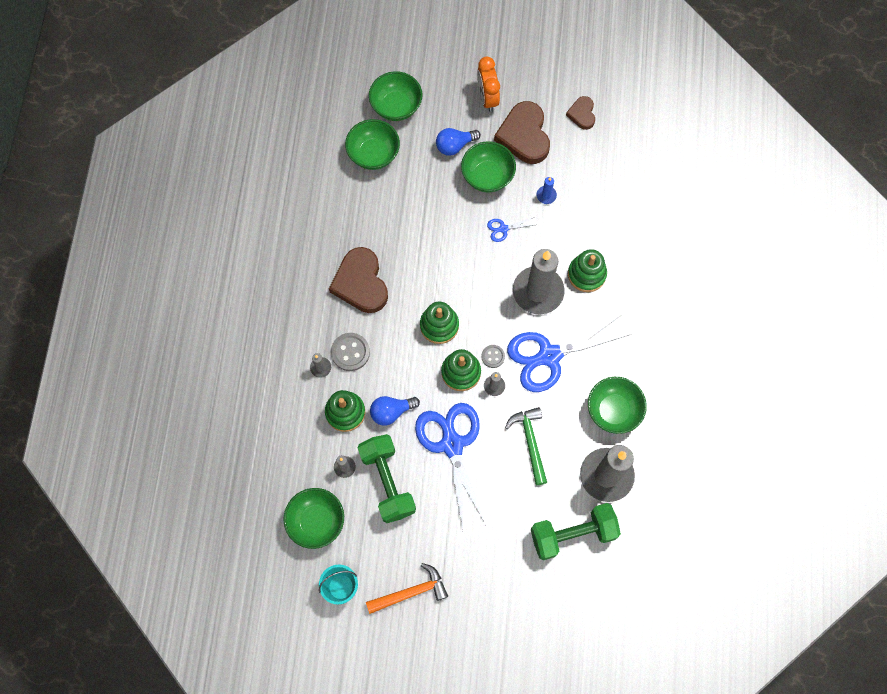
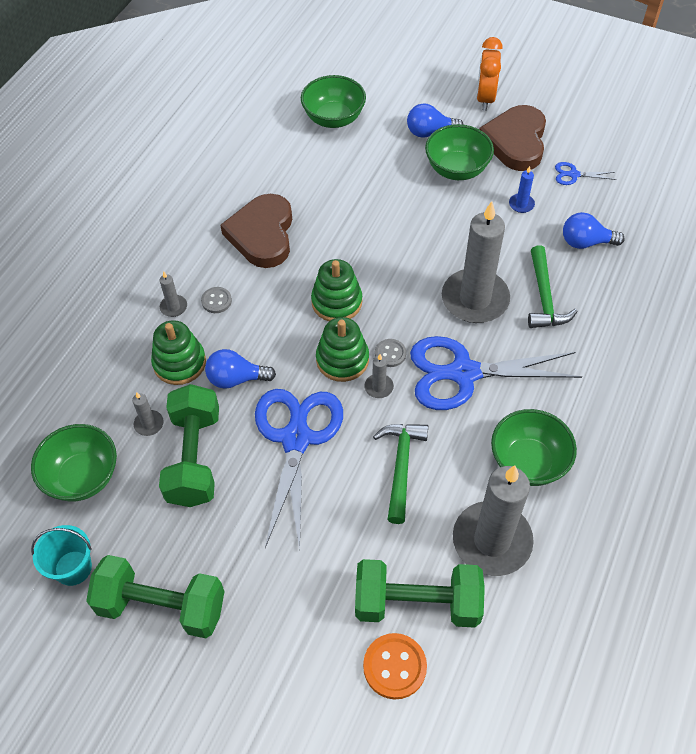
camera: 20 degrees right, 15 degrees down
grey button [331,333,370,371] -> grey button [201,287,232,313], size x0.60
orange hammer [366,563,448,614] -> green dumbbell [86,555,225,638]
green bowl [369,71,422,121] -> none
blue scissors [487,217,534,242] -> blue scissors moved to [555,162,616,185]
brown heart [566,96,595,130] -> none
green stacking toy [568,249,607,292] -> green hammer [528,245,578,328]
none -> orange button [363,633,427,699]
none -> blue light bulb [563,212,625,249]

